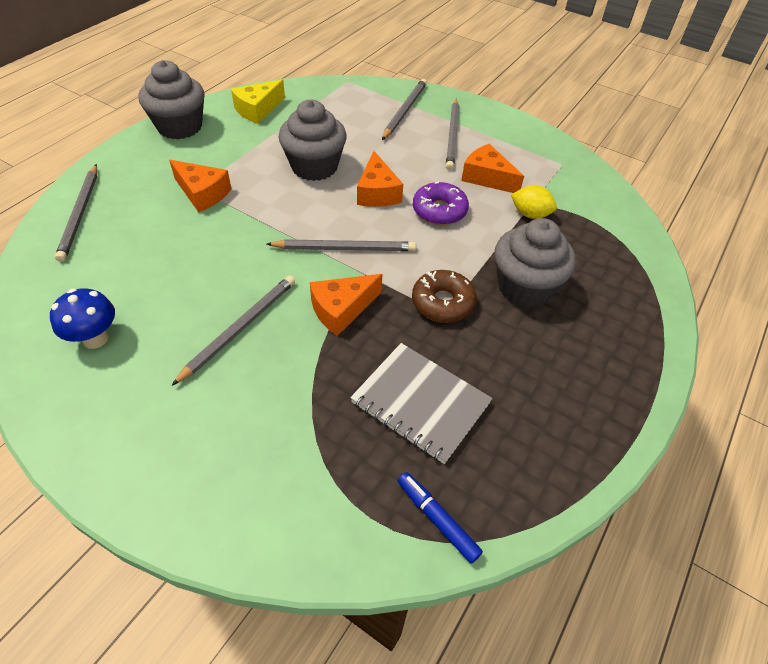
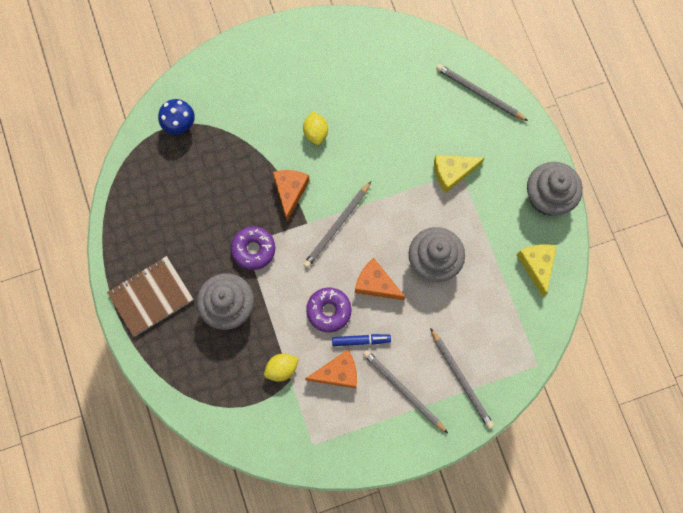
camera: 130 degrees right, 25 degrees up
blue mushroom [50,288,115,349] -> blue mushroom moved to [158,99,195,135]
orange cheese [169,160,231,213] -> yellow cheese [434,155,485,193]
grey pencil [171,275,295,386] -> yellow lemon [303,111,328,145]
grey notebook [350,343,492,464] -> none
blue marker [398,472,483,563] -> blue marker moved to [332,334,391,346]
brown donut [412,270,477,323] -> purple donut [231,226,275,270]
none -> brown notebook [107,256,194,337]

